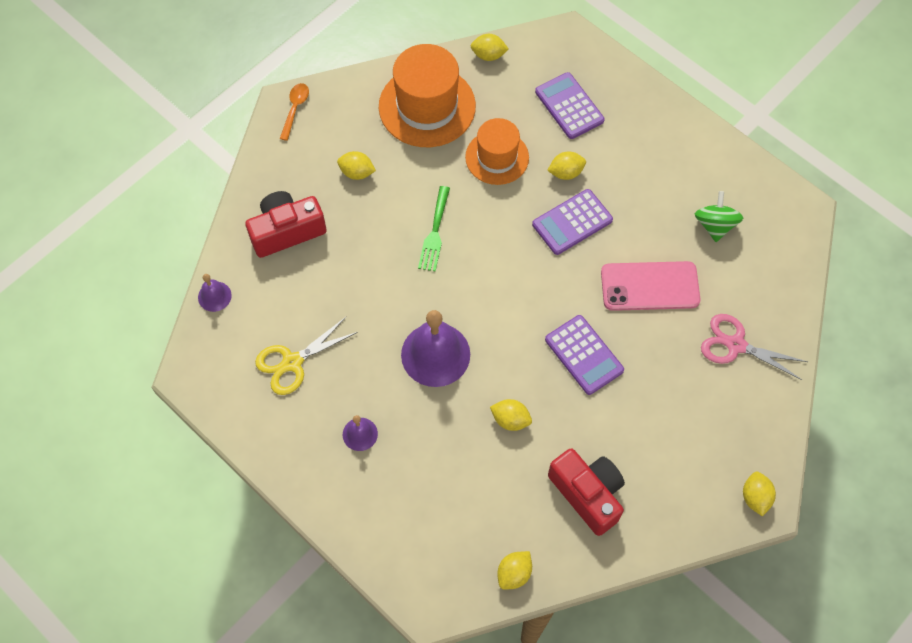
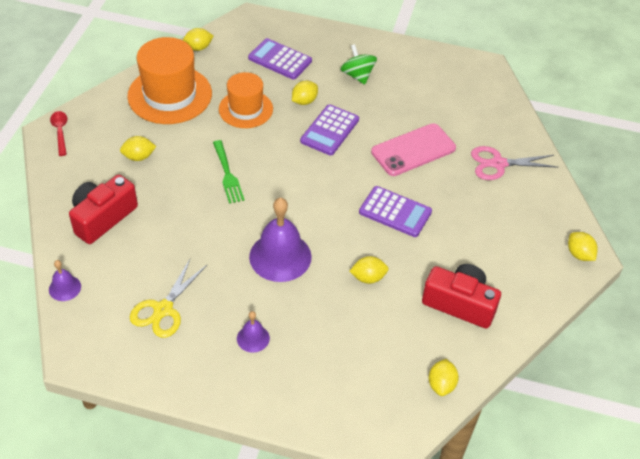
camera: 30 degrees left, 15 degrees down
orange spoon [280,83,309,141] -> red spoon [50,111,67,156]
green spinning top [695,191,743,242] -> green spinning top moved to [340,44,377,85]

